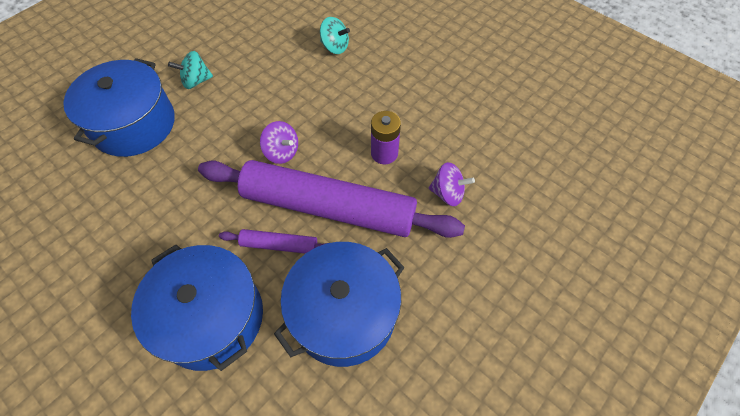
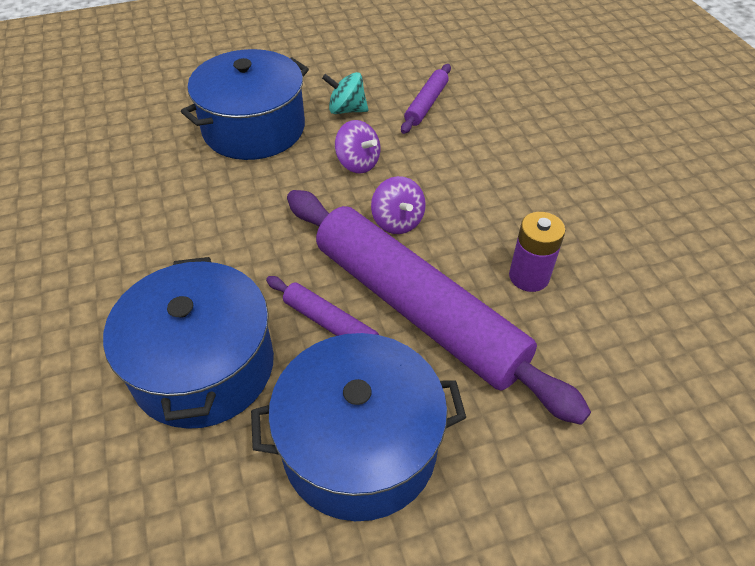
camera: 30 degrees right, 10 degrees down
turquoise spinning top [320,17,350,54] -> none
purple spinning top [429,162,475,206] -> purple spinning top moved to [335,120,380,174]
none -> purple rolling pin [401,64,451,134]

